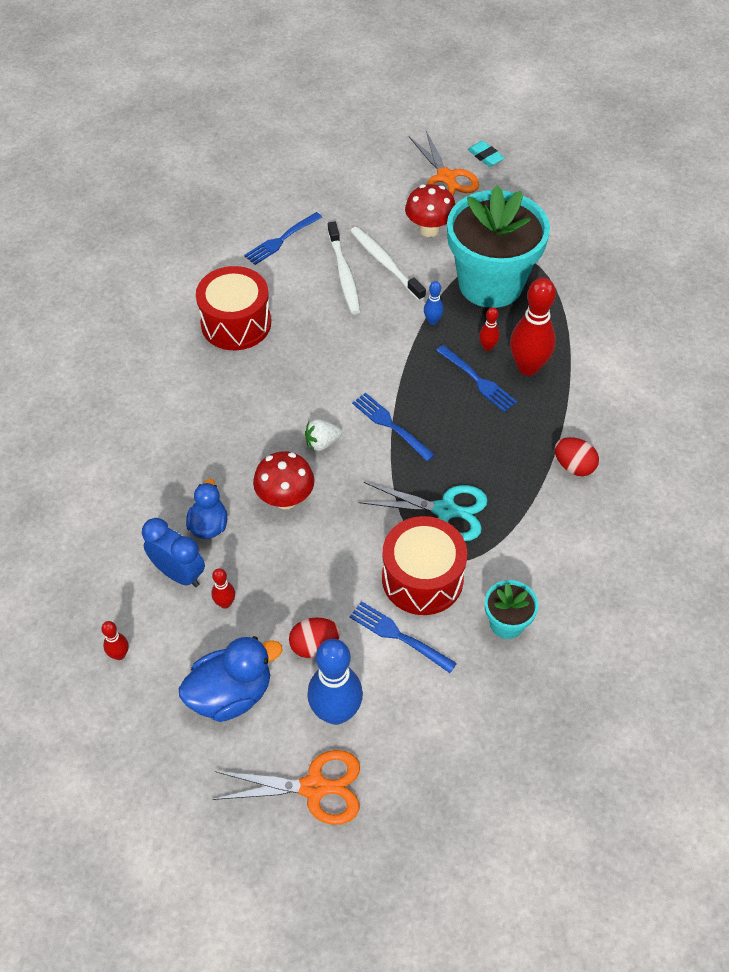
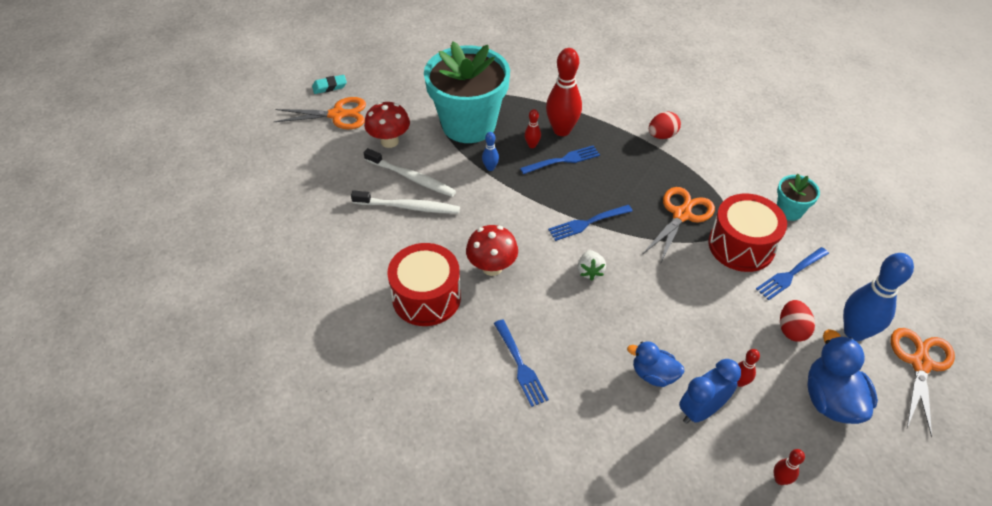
camera: 70 degrees left, 5 degrees down
blue fork [244,212,322,265] -> blue fork moved to [494,319,549,407]
red mushroom [253,451,315,509] -> red mushroom moved to [466,225,518,276]
white toothbrush [350,227,426,301] -> white toothbrush turned 135 degrees counterclockwise [364,148,456,197]
turquoise scissors [358,482,488,541] -> orange scissors [643,187,715,262]

